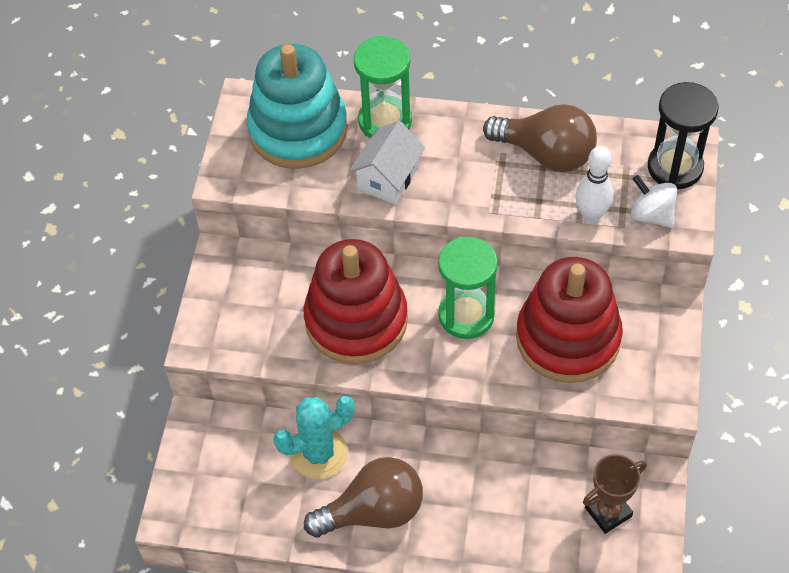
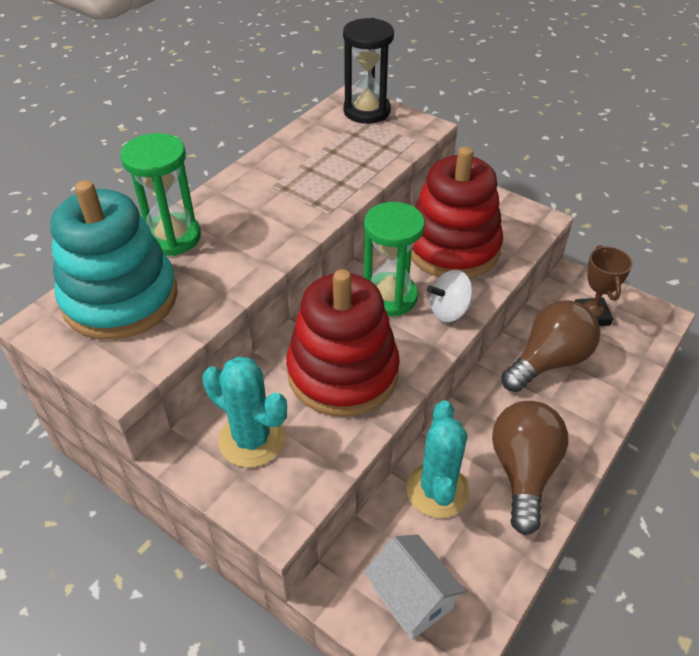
camera: 65 degrees left, 10 degrees down
white house [349,121,425,204] -> white house moved to [364,534,466,640]
brown light bulb [483,104,597,172] -> brown light bulb moved to [501,300,600,392]
white bowling pin [575,146,613,223] -> none
white spinning top [631,175,677,228] -> white spinning top moved to [427,270,473,322]
none -> turquoise cactus [202,356,287,468]

